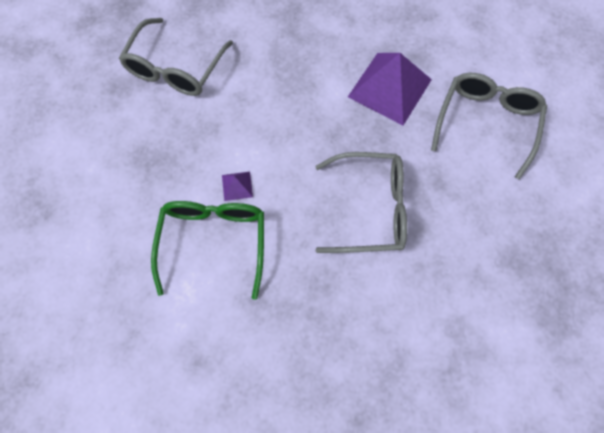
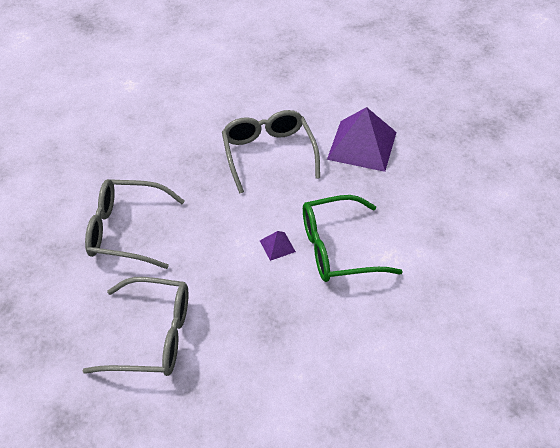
camera: 105 degrees left, 20 degrees down
purple pyramid [348,53,432,125] -> purple pyramid moved to [327,107,396,172]
grey glasses [431,73,547,179] -> grey glasses moved to [85,179,185,269]

